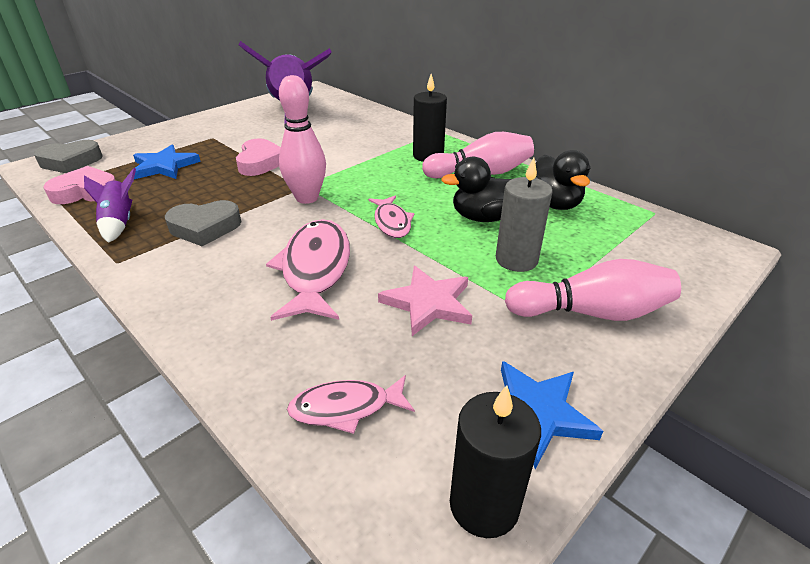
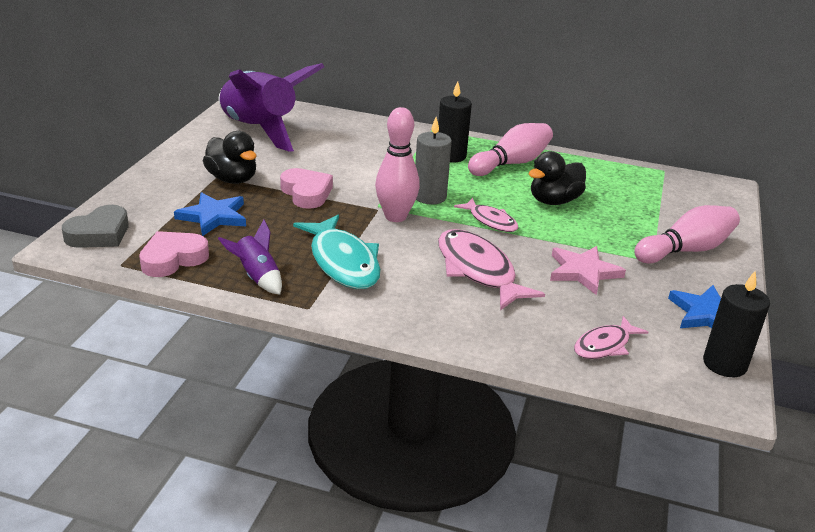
camera: 30 degrees left, 5 degrees down
grey heart [165,200,241,246] -> turquoise fish [293,215,381,289]
grey candle [496,158,553,272] -> grey candle moved to [415,117,452,204]
black duck [535,150,591,210] -> black duck moved to [203,131,257,184]

